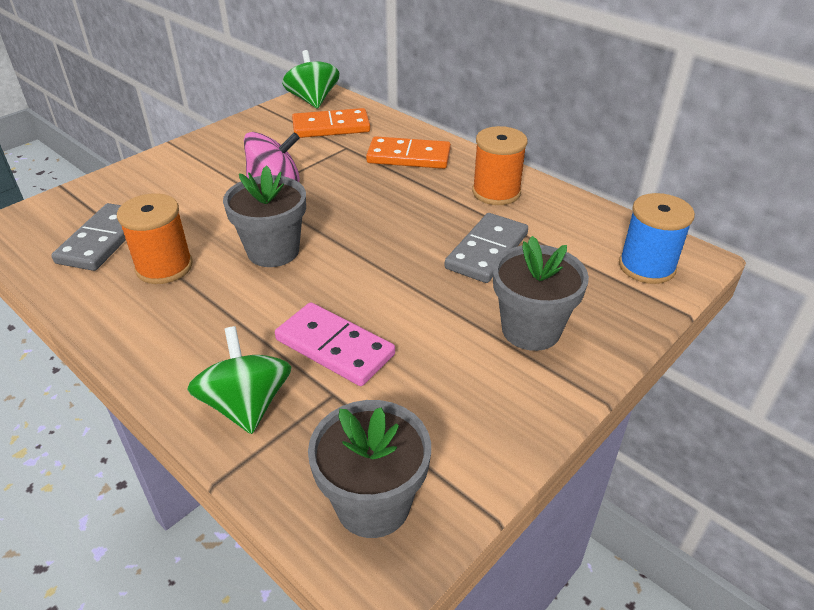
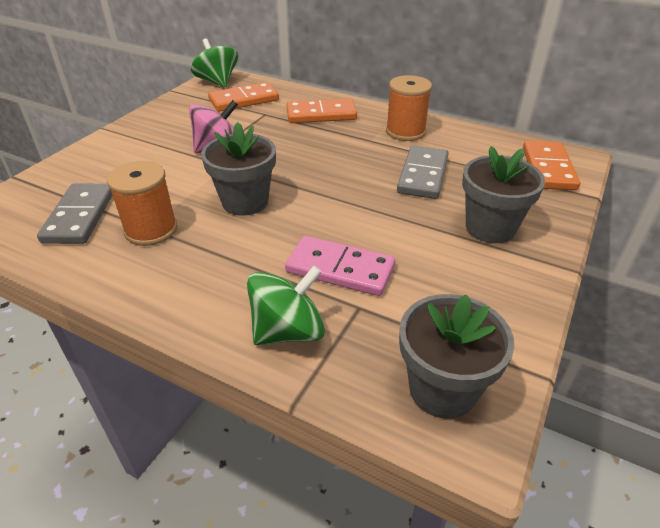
camera: 15 degrees left, 0 degrees up
green spinning top [187,326,291,434] -> green spinning top turned 90 degrees clockwise [247,266,325,345]
blue spool [619,193,695,284] -> orange domino [523,140,580,190]

